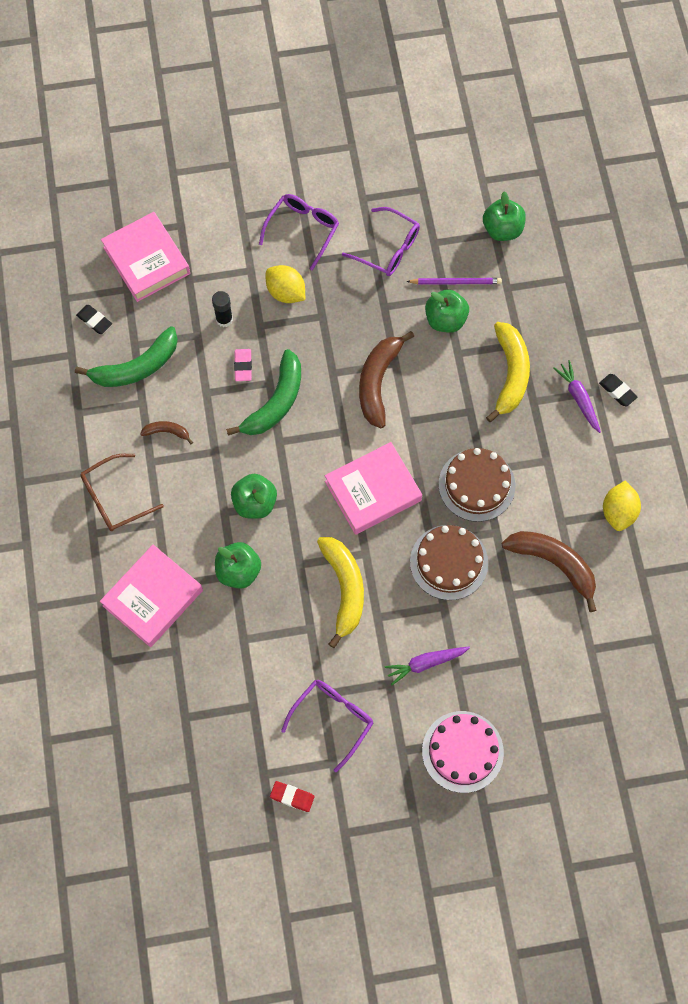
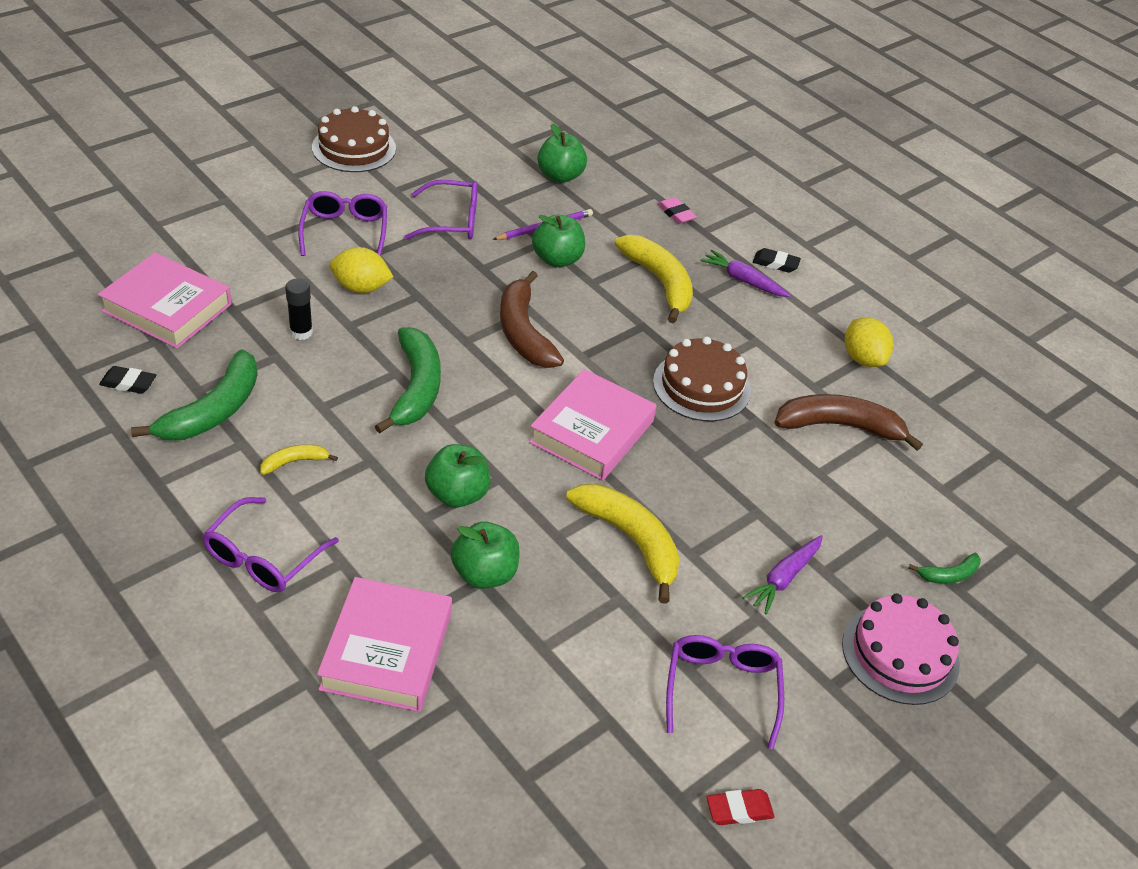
camera: 35 degrees left, 25 degrees down
brown glasses [80,454,164,531] -> purple glasses [202,497,339,592]
brown banana [140,421,193,444] -> yellow banana [260,444,338,475]
pink eraser [234,349,252,381] -> pink eraser moved to [658,197,697,224]
brown cake [410,525,488,600] -> brown cake moved to [312,106,396,172]
none -> green banana [909,553,981,584]

